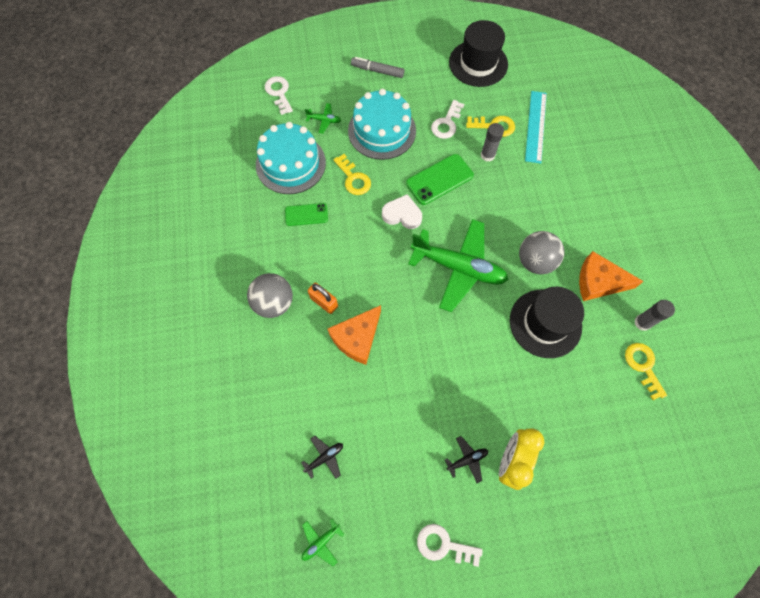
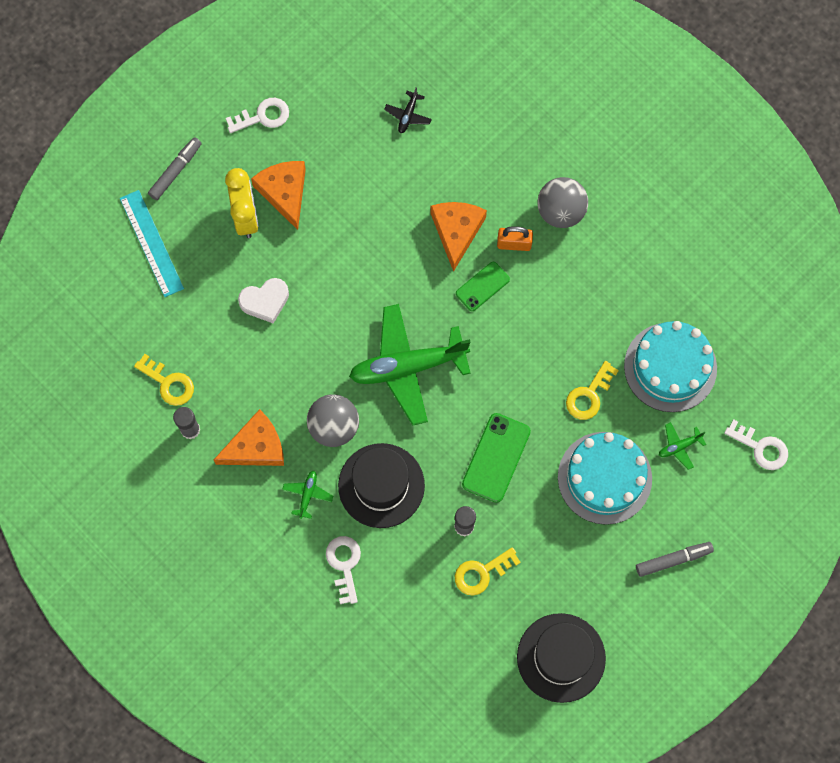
camera: 145 degrees right, 5 degrees up
green phone [285,203,328,226] -> green phone moved to [456,262,510,311]
green plane [302,519,345,566] -> green plane moved to [282,471,333,519]
yellow key [333,154,371,195] -> yellow key turned 75 degrees counterclockwise [566,361,619,420]
white heart [382,194,422,229] -> white heart moved to [238,278,289,323]
white key [431,100,464,139] -> white key moved to [326,536,361,604]
black plane [445,436,488,483] -> orange cheese [251,161,306,230]
black hat [510,287,584,358] -> black hat moved to [338,443,425,528]
turquoise ruler [525,91,547,164] -> turquoise ruler moved to [120,190,184,297]
none -> grey marker [148,137,202,200]

